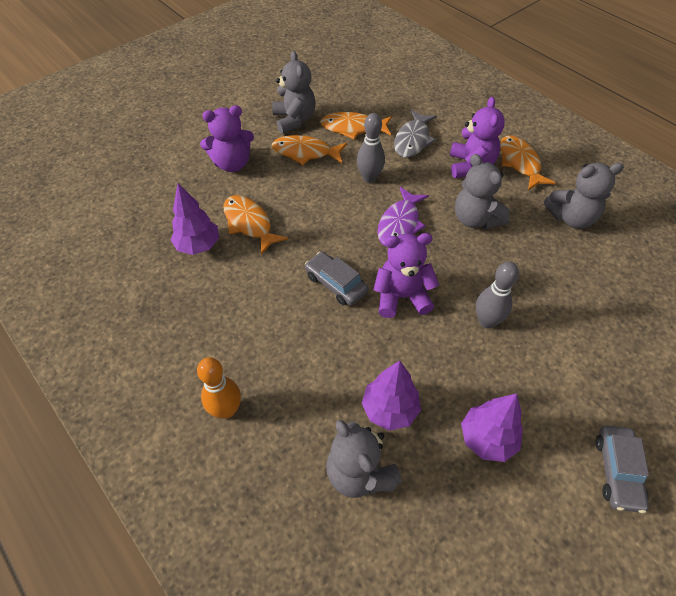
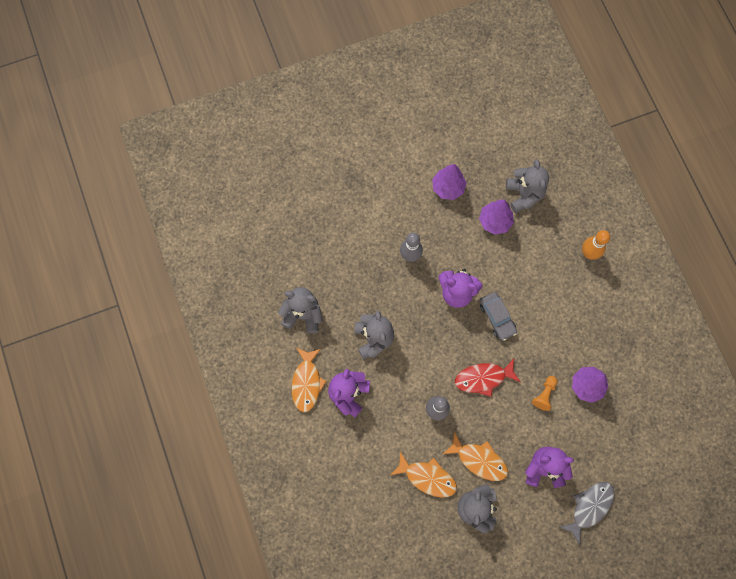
camera: 160 degrees left, 20 degrees up
orange fish [223,195,288,255] -> orange pawn [532,376,557,411]
purple fish [377,187,429,247] -> none
grey fish [394,110,437,158] -> grey fish moved to [559,482,614,545]
grey car [595,426,649,513] -> none
none -> red fish [455,359,520,397]

